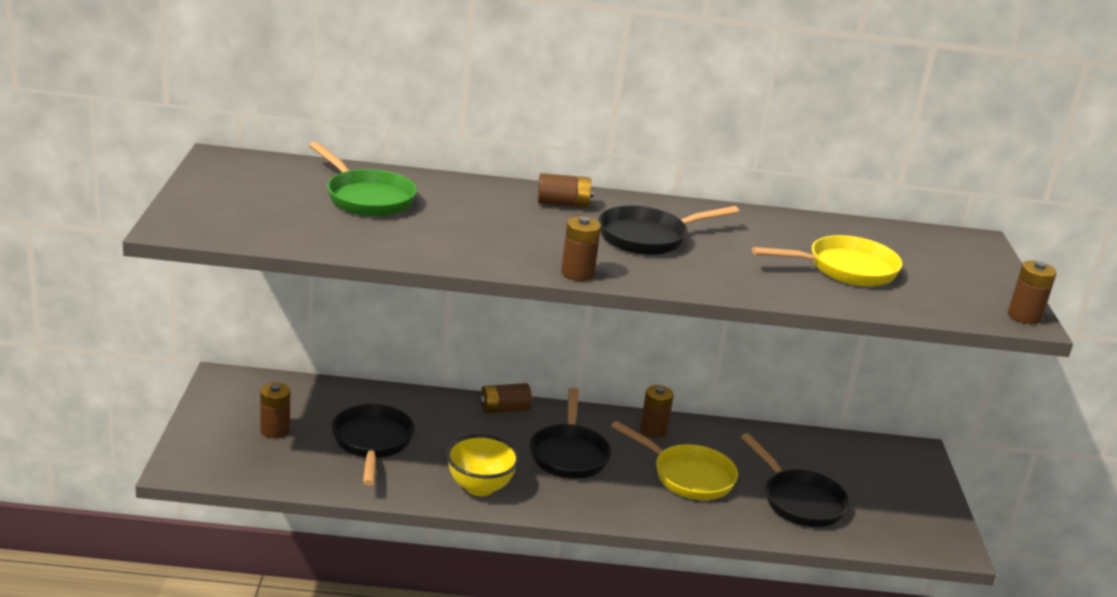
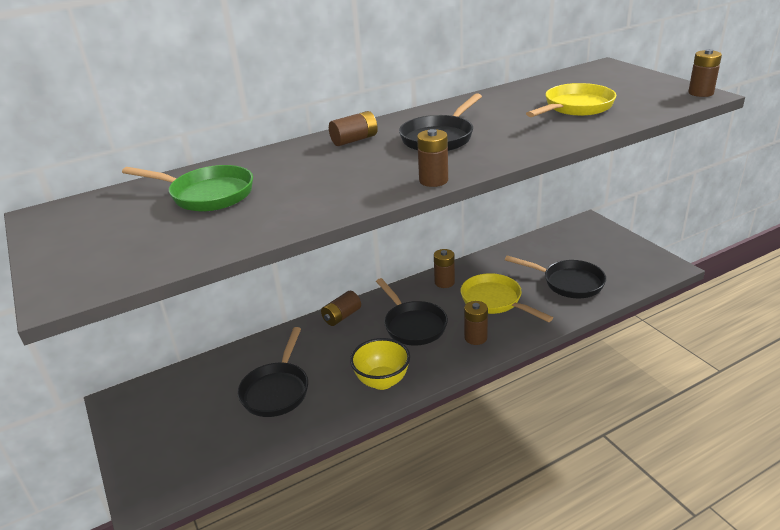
camera: 25 degrees left, 5 degrees up
brown battery [260,382,290,439] -> brown battery moved to [464,301,488,345]
black pan [332,404,415,485] -> black pan turned 135 degrees counterclockwise [237,327,308,417]
yellow pan [611,421,738,500] -> yellow pan turned 135 degrees counterclockwise [461,273,553,322]

